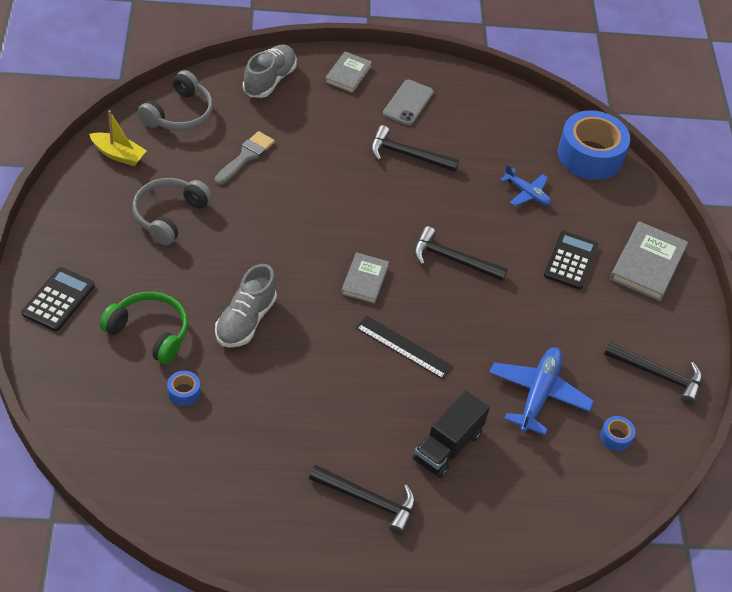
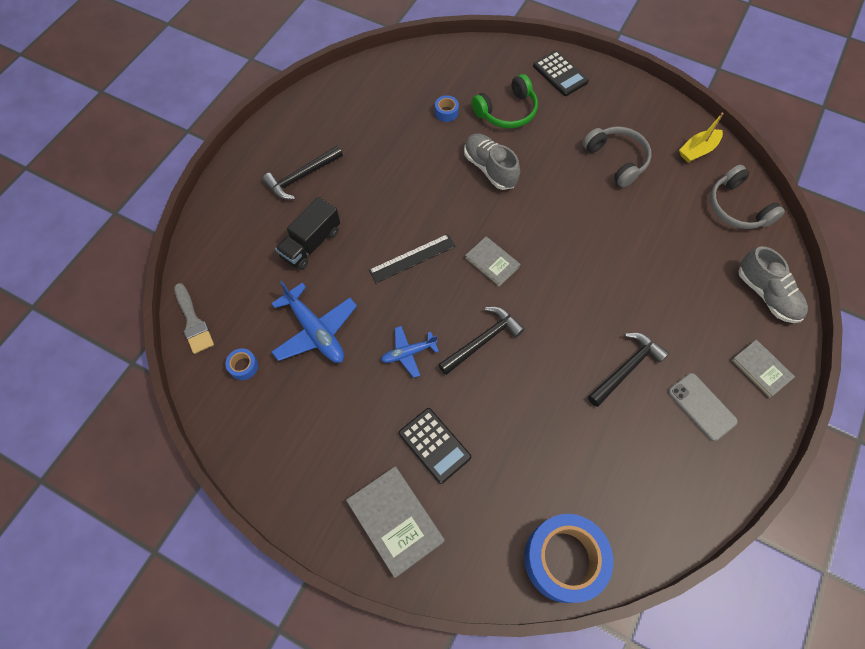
camera: 125 degrees right, 15 degrees up
grey brush [215,131,275,185] -> grey brush moved to [174,283,214,354]
black truck [413,390,490,478] -> black truck turned 120 degrees counterclockwise [275,197,340,270]
blue plane [500,164,551,206] -> blue plane moved to [381,326,439,378]
black hammer [604,342,702,405] -> none

